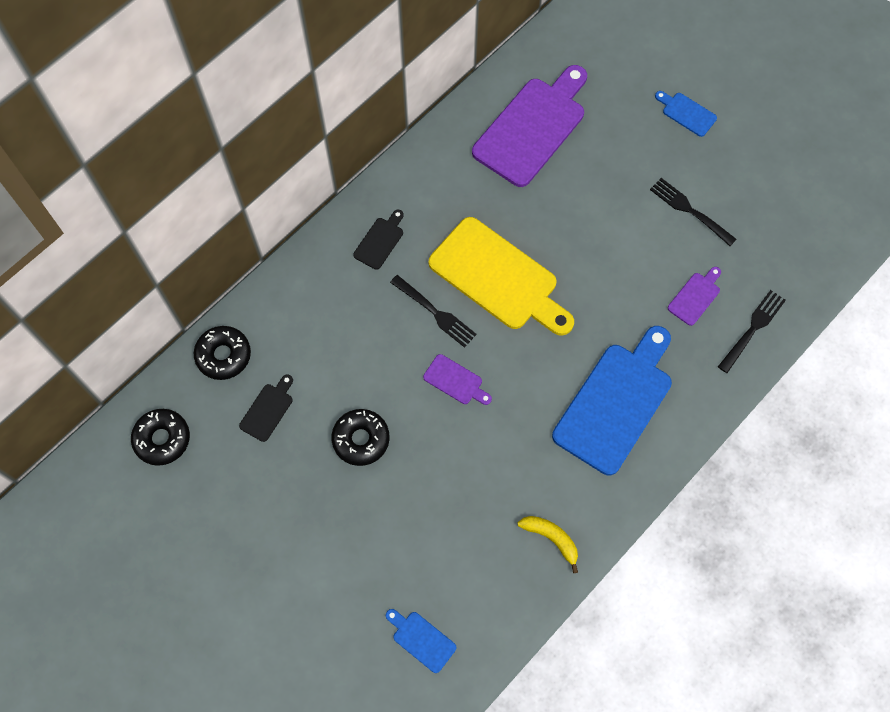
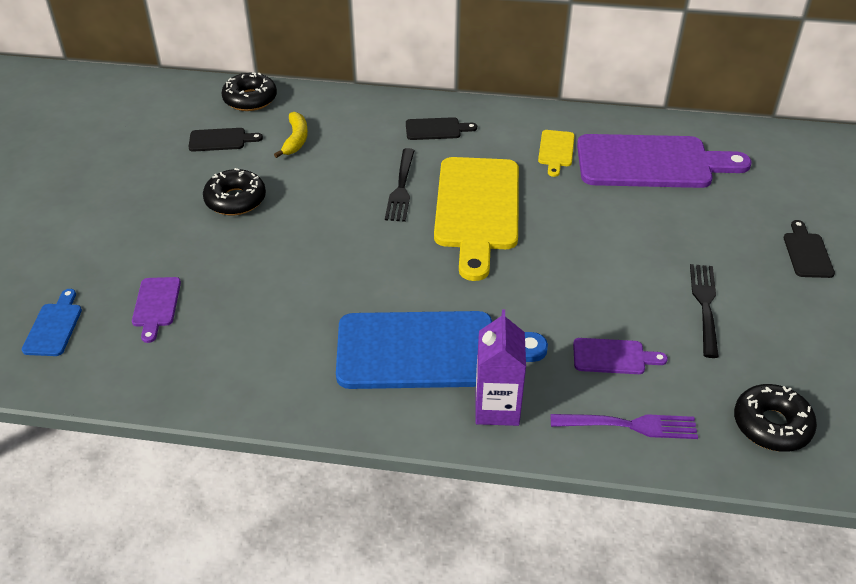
camera: 55 degrees right, 25 degrees down
black donut [131,409,190,466] -> black donut moved to [734,384,817,452]
purple cutting board [423,354,492,405] -> purple cutting board moved to [132,277,181,343]
yellow banana [518,516,578,573] -> yellow banana moved to [274,112,308,158]
blue cutting board [655,91,717,137] -> black cutting board [784,220,835,278]
black fork [718,290,786,373] -> purple fork [550,414,698,439]
none -> purple carton [475,309,526,426]
none -> yellow cutting board [538,130,575,177]

